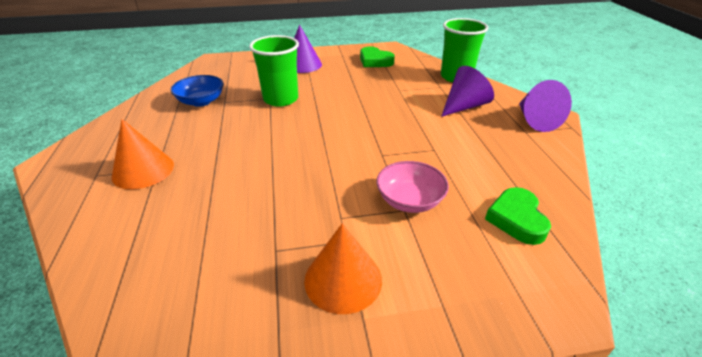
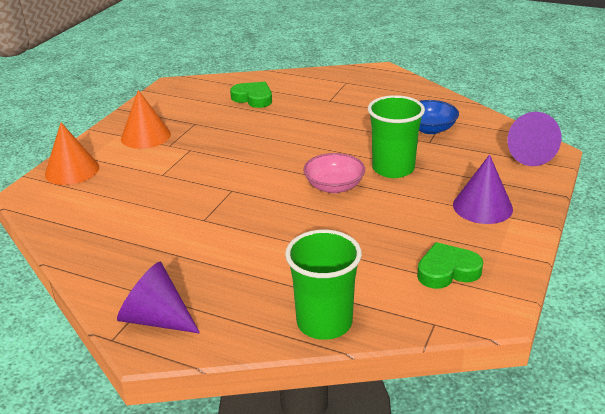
camera: 125 degrees right, 5 degrees down
orange cone [112,119,174,190] -> orange cone moved to [45,123,99,185]
pink bowl [376,161,449,213] -> pink bowl moved to [303,153,365,193]
purple cone [441,66,494,117] -> purple cone moved to [507,112,561,166]
green heart [485,187,551,245] -> green heart moved to [230,82,272,108]

